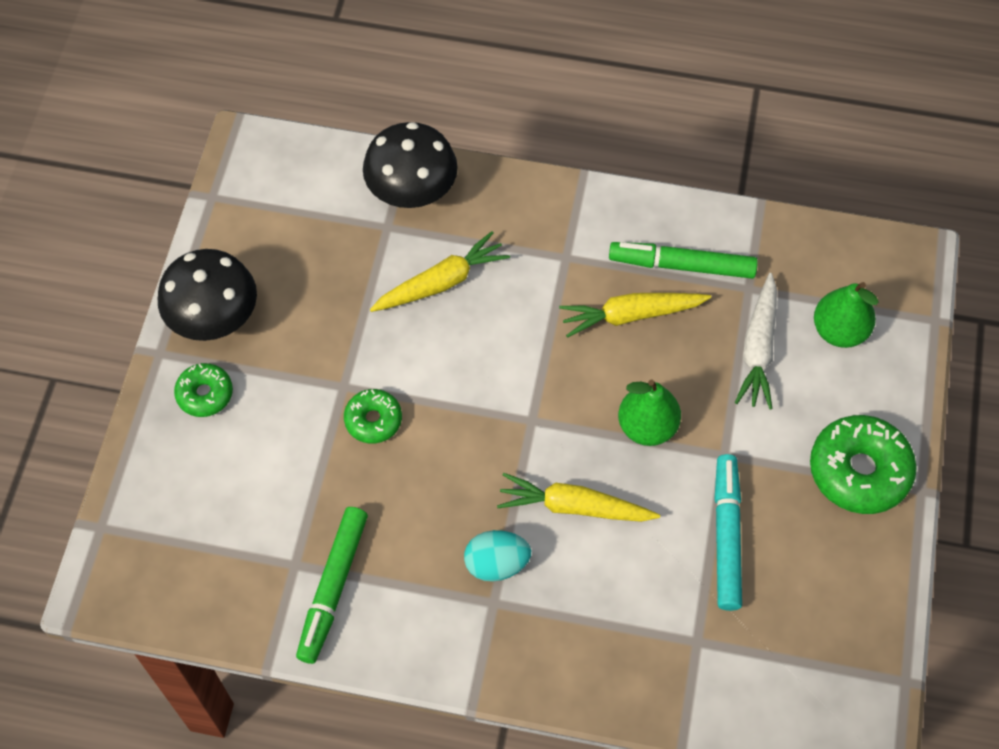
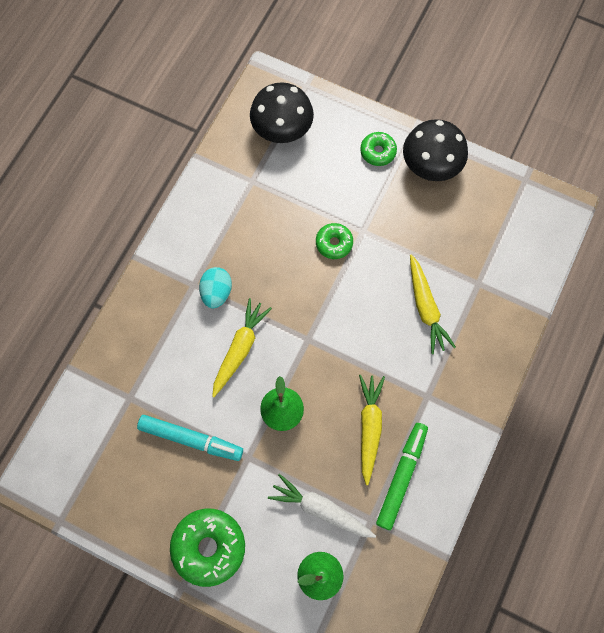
camera: 105 degrees right, 10 degrees up
green marker [296,507,368,664] -> none
black mushroom [363,122,458,208] -> black mushroom moved to [250,82,314,143]

